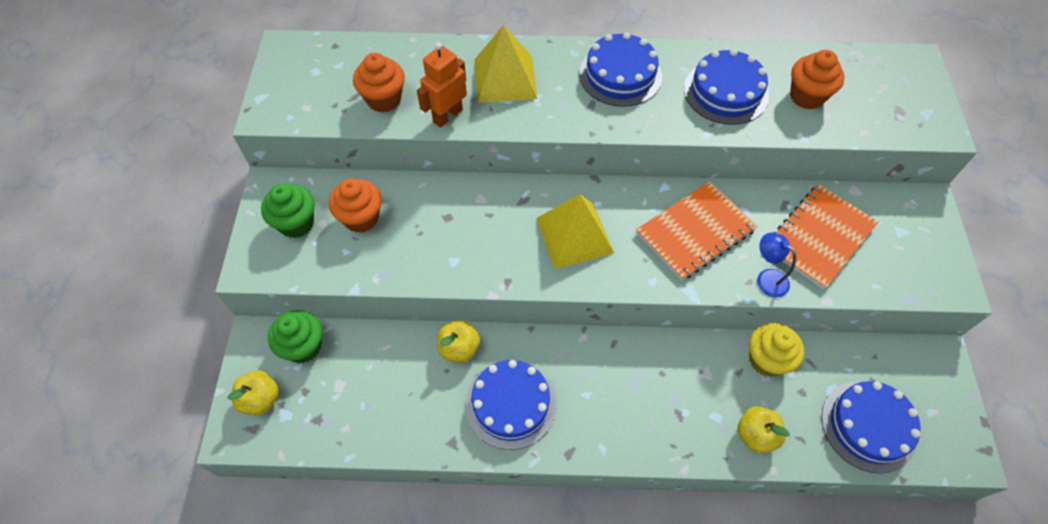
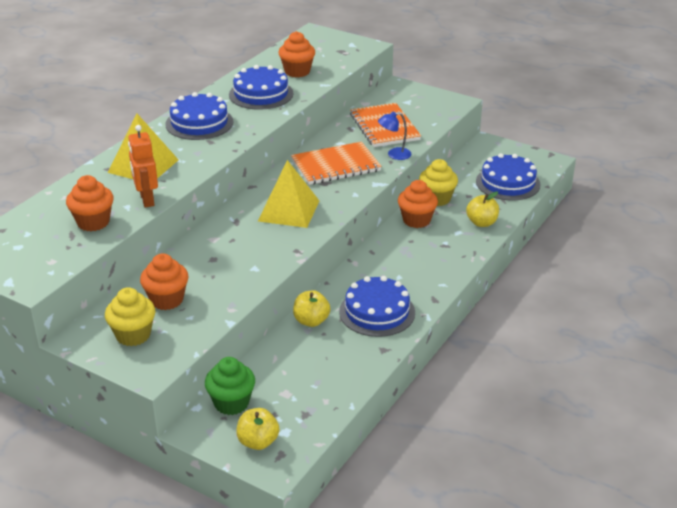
camera: 60 degrees left, 25 degrees down
green cupcake [261,184,315,238] -> yellow cupcake [105,287,155,346]
orange notebook [636,181,757,281] -> orange notebook turned 75 degrees clockwise [291,142,382,185]
none -> orange cupcake [398,180,438,228]

